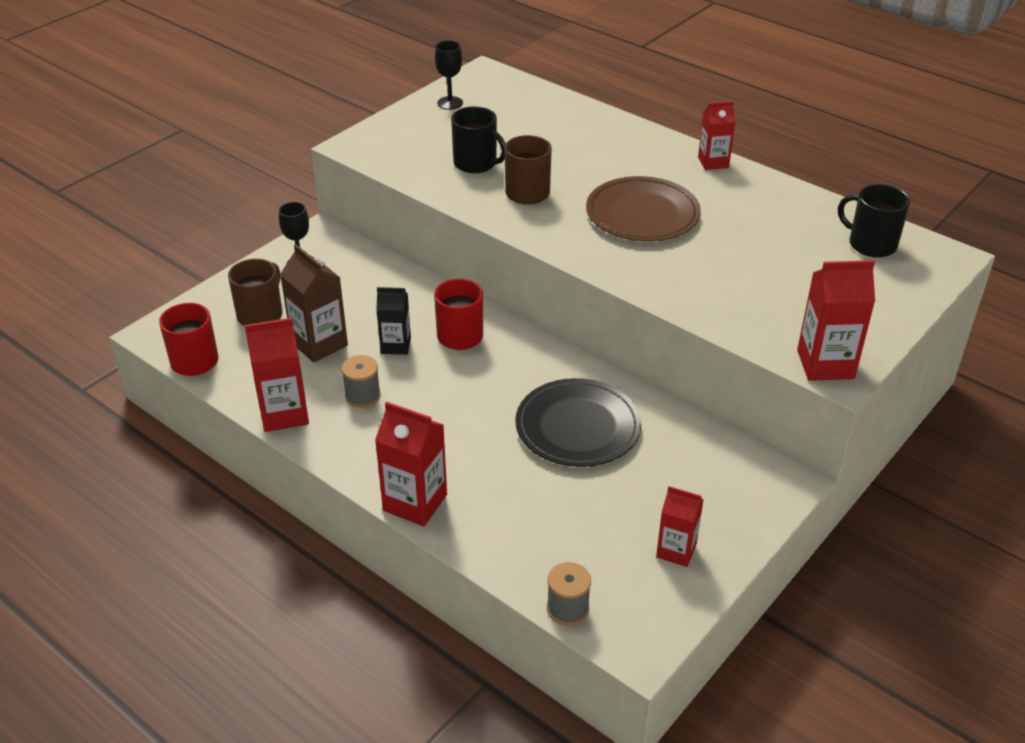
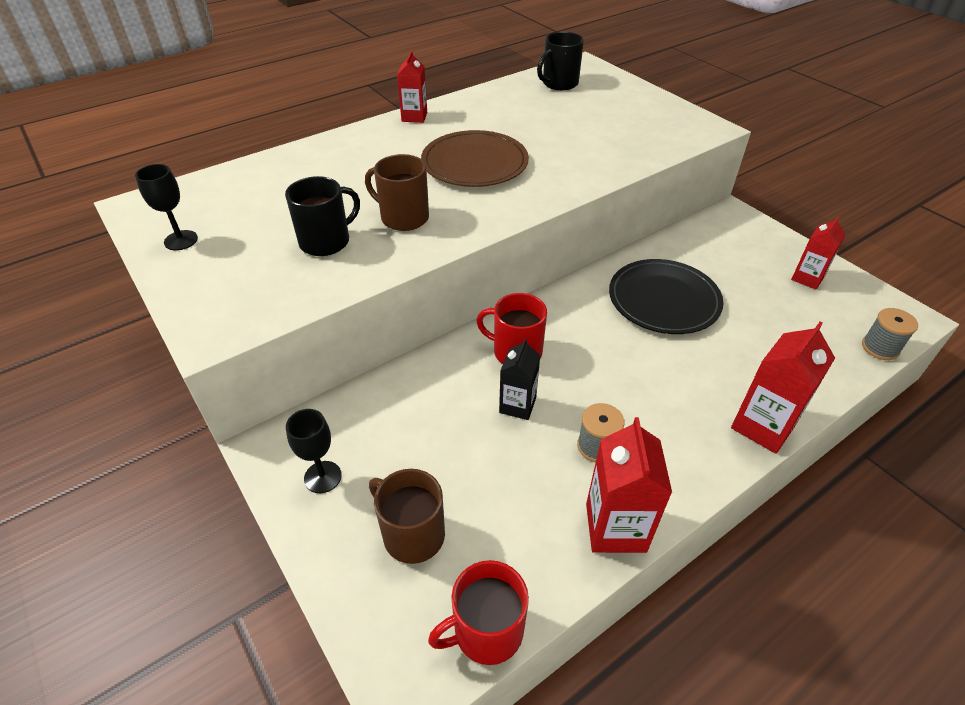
camera: 75 degrees left, 5 degrees up
brown carton [280,244,348,363] -> none
red carton [797,260,875,381] -> none

